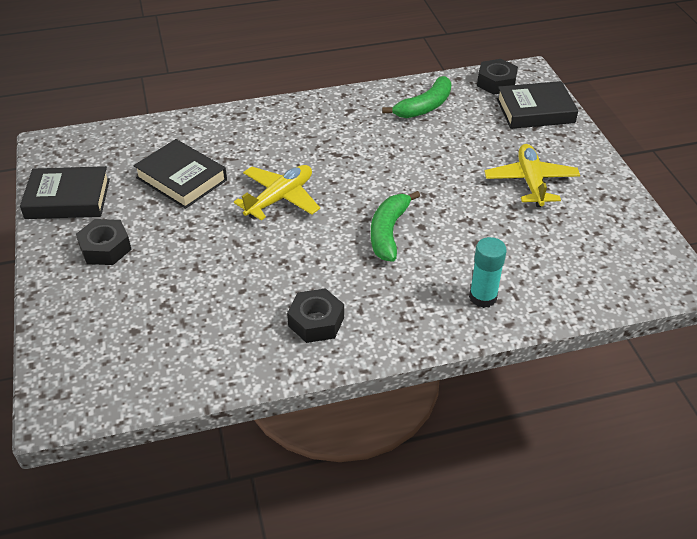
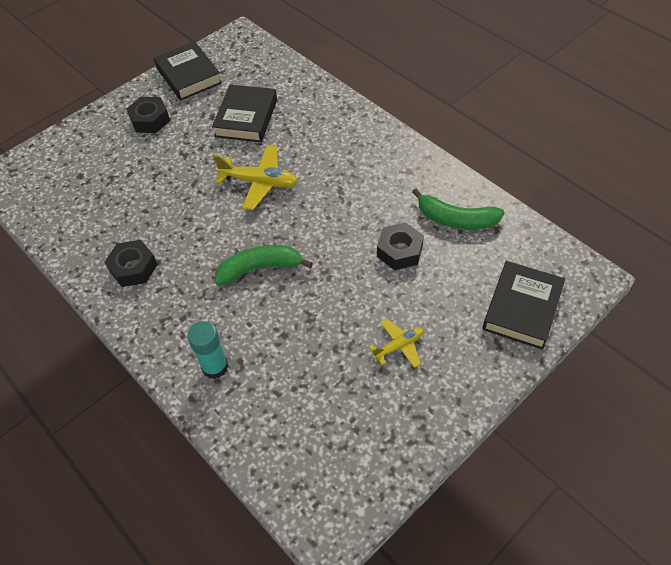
camera: 65 degrees right, 10 degrees up
black nut [477,59,518,95] -> black nut moved to [377,222,424,270]
yellow plane [484,144,580,207] -> yellow plane [368,318,424,368], size x0.60
black book [497,81,578,129] -> black book turned 60 degrees clockwise [482,261,565,350]

